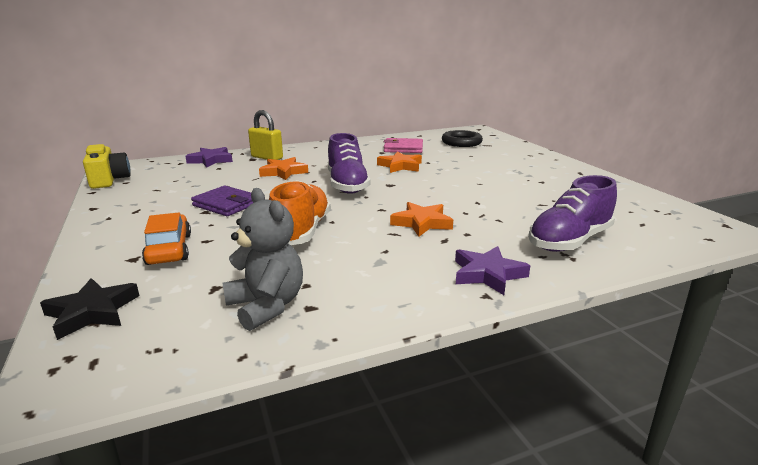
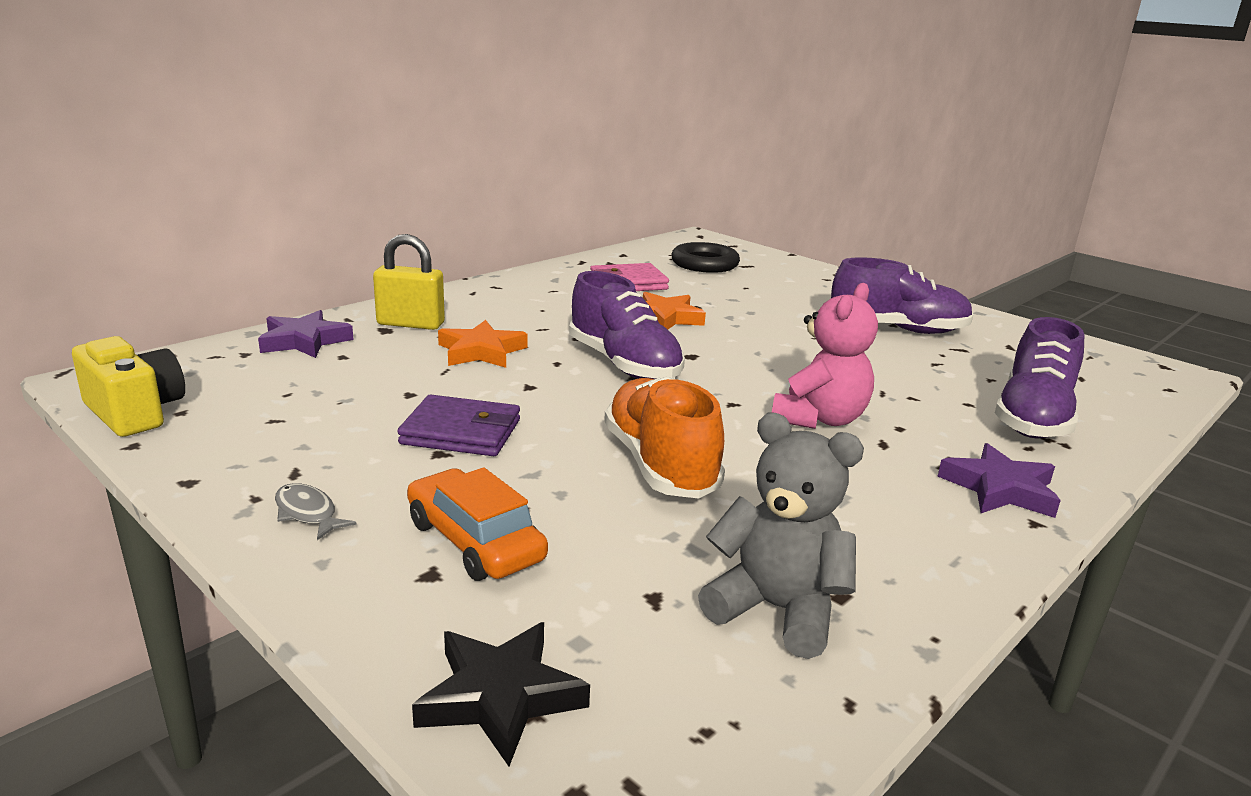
camera: 25 degrees left, 0 degrees up
orange star [390,202,453,237] -> pink teddy bear [772,283,878,429]
none -> grey fish [275,483,357,540]
none -> purple shoe [831,257,973,334]

